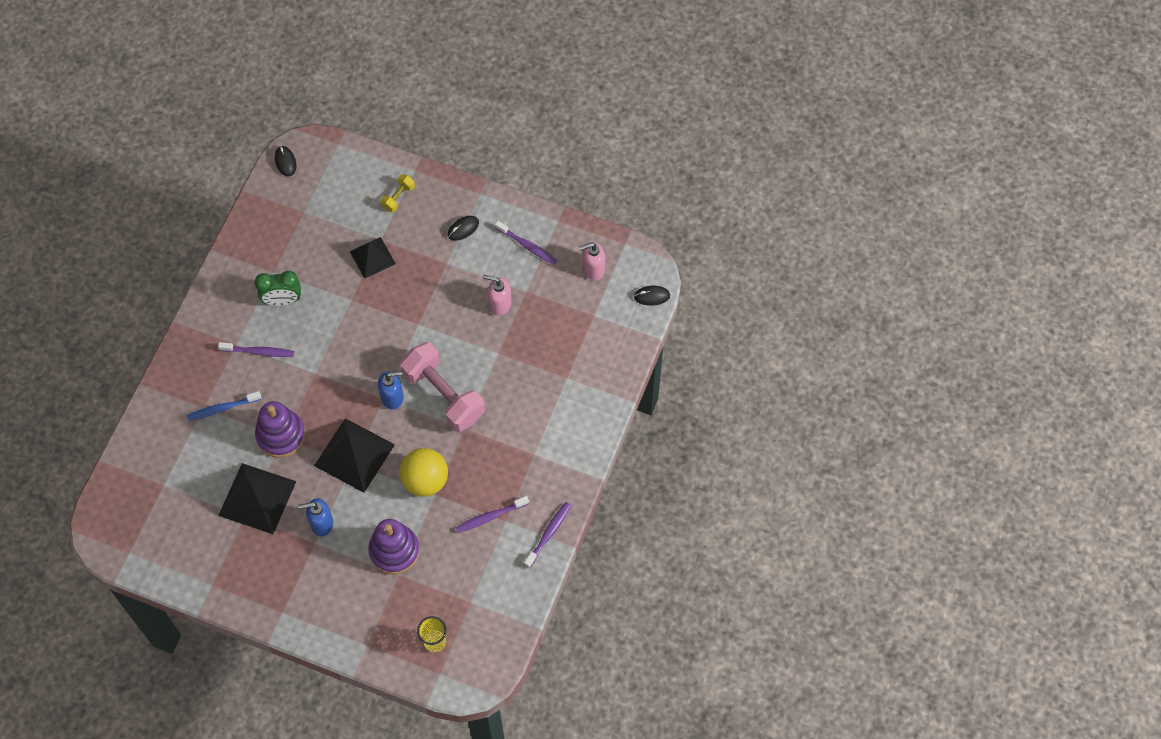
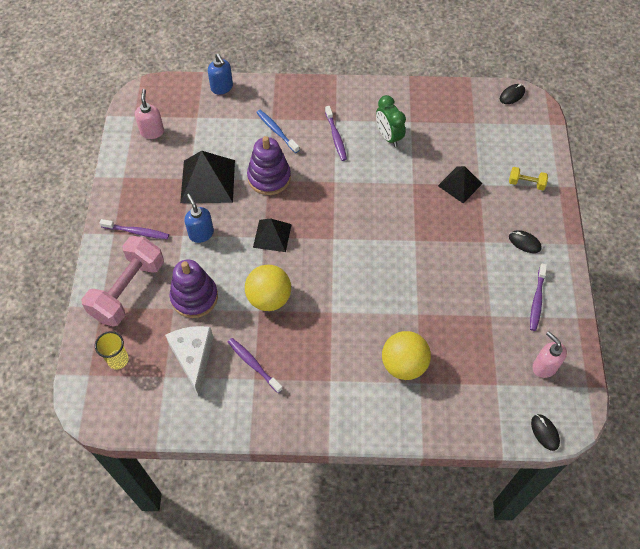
camera: 70 degrees right, 5 degrees down
black pyramid [314,418,395,493] -> black pyramid [253,218,292,252], size x0.62
blue soap dispenser [378,371,403,409] -> blue soap dispenser moved to [208,54,233,95]
pink dumbbell [400,342,485,432] -> pink dumbbell moved to [81,236,164,326]
pink soap dispenser [483,275,512,316] -> pink soap dispenser moved to [135,89,164,139]
purple toothbrush [524,502,571,568] -> purple toothbrush moved to [100,219,169,239]
none -> white cheese [165,326,214,396]
none -> yellow ball [382,331,431,380]

